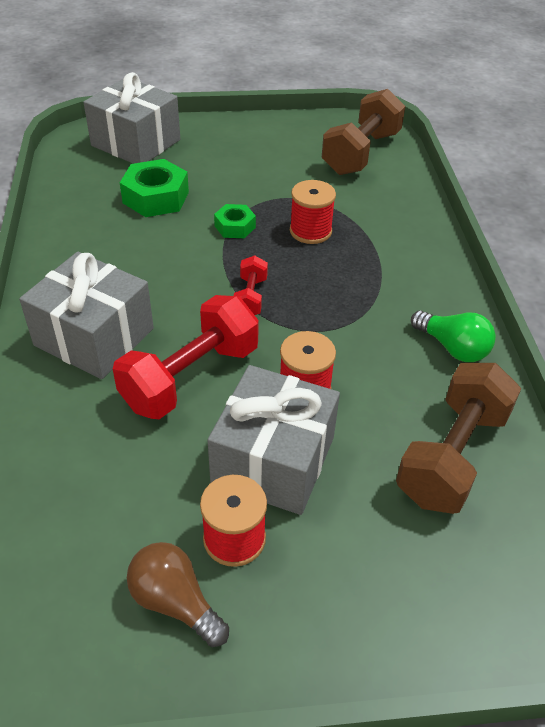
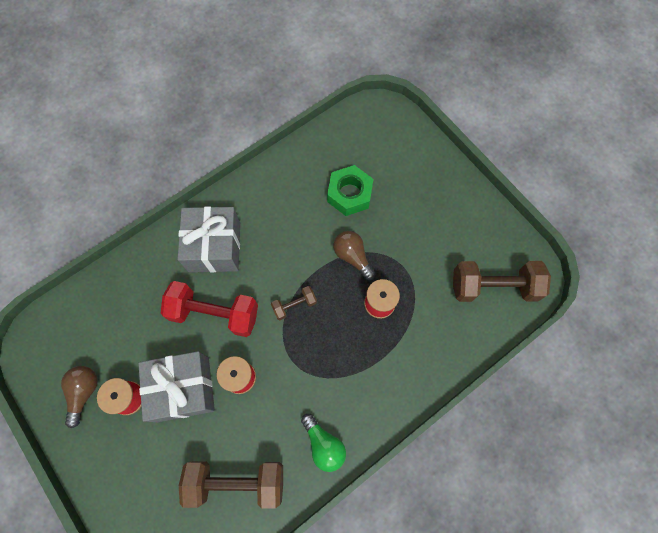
camera: 60 degrees right, 25 degrees up
grey gift [84,72,180,164] -> none
green nut [214,204,256,238] -> brown light bulb [333,231,375,280]
red dumbbell [234,255,268,315] -> brown dumbbell [271,286,317,320]
green light bulb [411,311,496,362] -> green light bulb turned 45 degrees counterclockwise [301,414,346,472]

